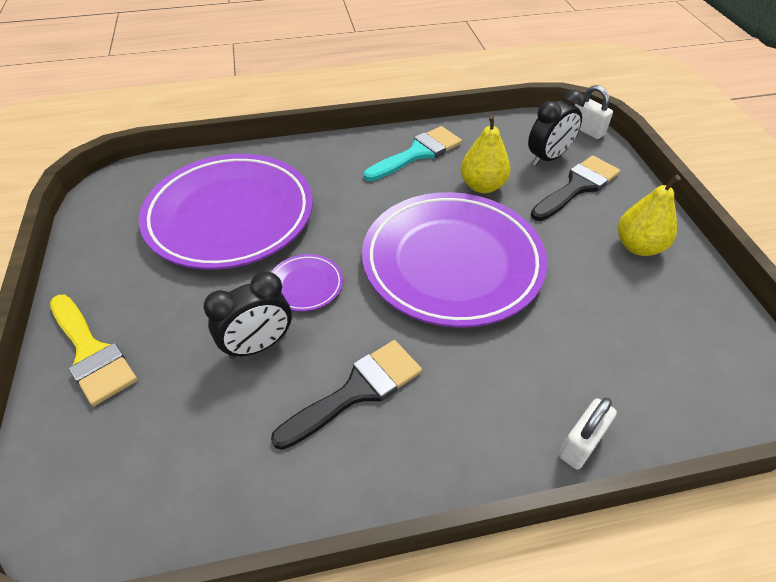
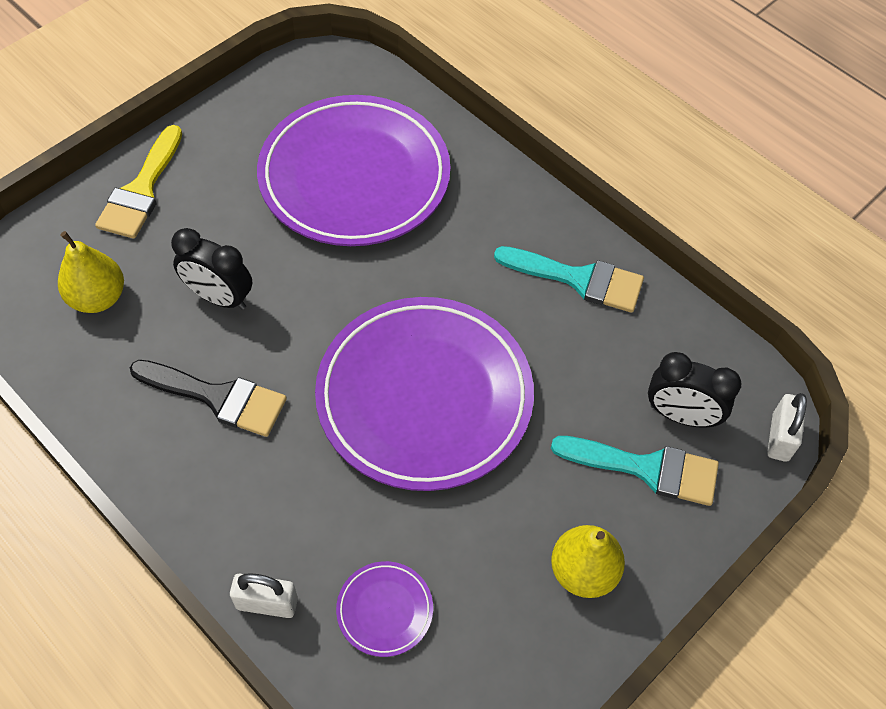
camera: 55 degrees right, 10 degrees up
purple plate [272,254,343,312] -> purple plate moved to [336,561,433,657]
yellow pear [461,115,511,193] -> yellow pear moved to [58,231,124,313]
black brush [531,156,620,221] -> turquoise brush [551,436,719,506]

